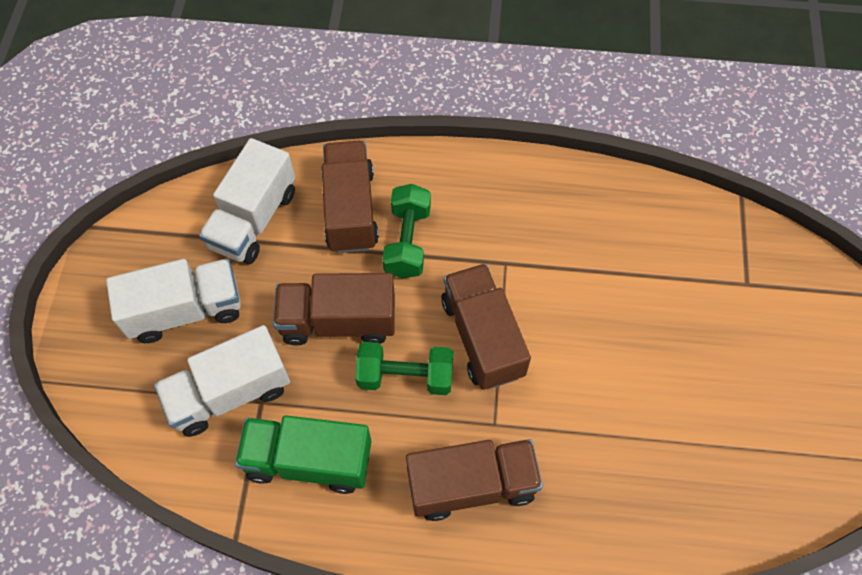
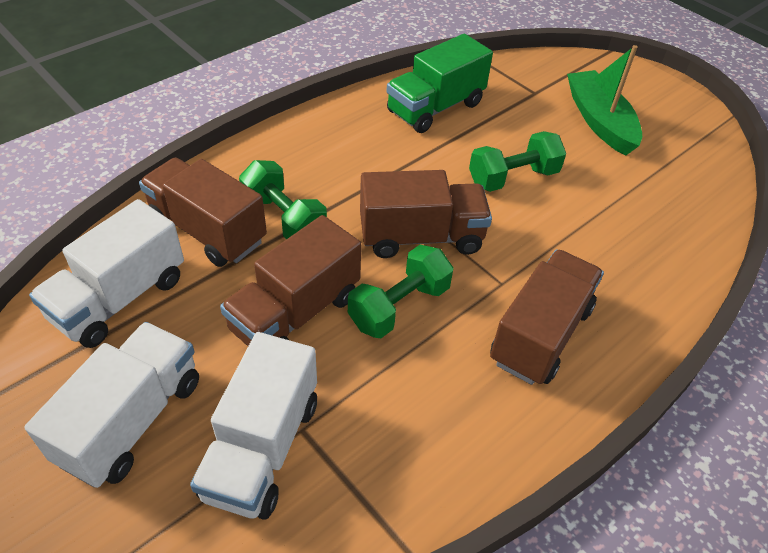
camera: 50 degrees left, 15 degrees down
white truck [199,138,295,264] -> white truck turned 60 degrees clockwise [29,199,184,348]
green truck [235,415,371,494] -> green truck moved to [386,34,493,133]
brown truck [441,263,531,390] -> brown truck turned 150 degrees clockwise [360,170,492,258]
none -> green dumbbell [469,131,566,192]
none -> green boat [567,45,642,156]

